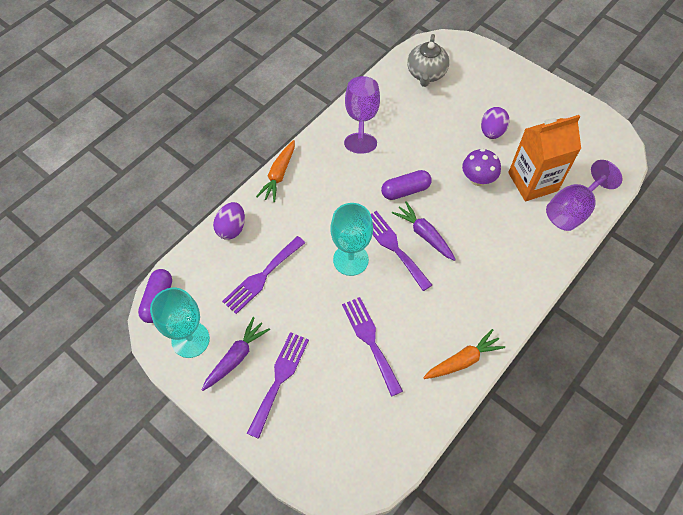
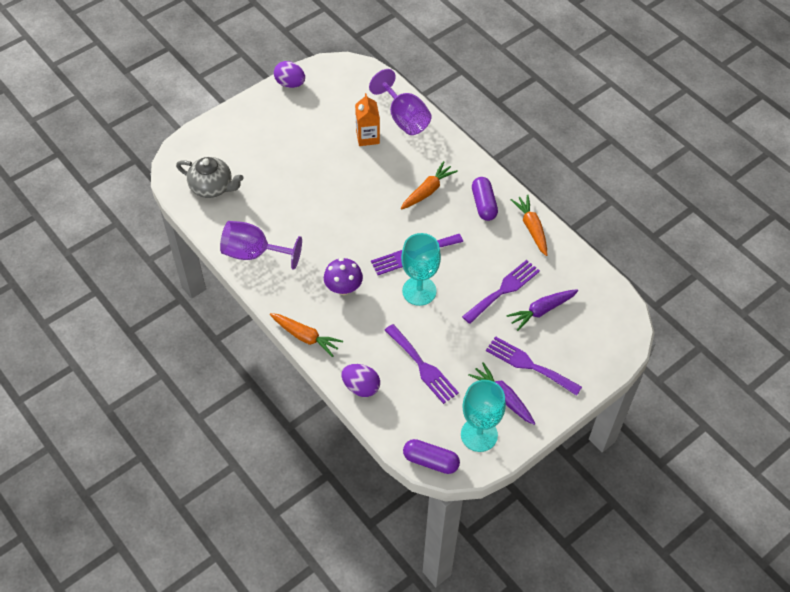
camera: 80 degrees left, 5 degrees down
purple fork [342,297,403,397] -> purple fork turned 150 degrees clockwise [462,260,540,324]
purple capsule [381,170,432,200] -> purple capsule moved to [472,177,498,221]
purple carrot [392,201,456,261] -> purple carrot moved to [506,289,578,331]
purple mushroom [462,149,501,186] -> purple mushroom moved to [324,258,363,295]
purple egg [481,107,509,139] -> purple egg moved to [274,61,305,88]
orange carton [508,115,581,201] -> orange carton [355,93,380,146], size x0.60
none -> orange carrot [401,161,458,210]

